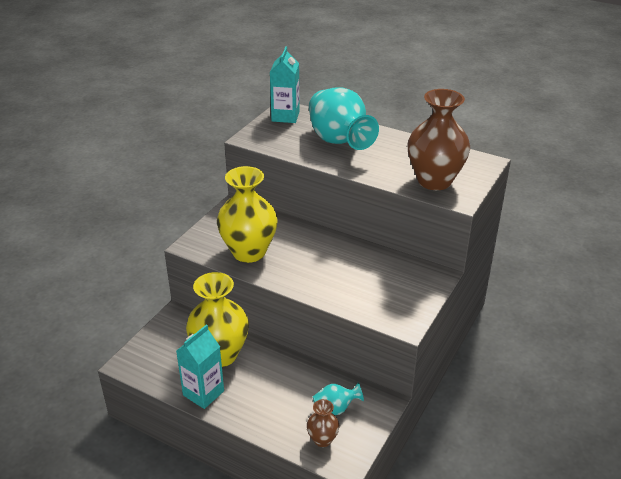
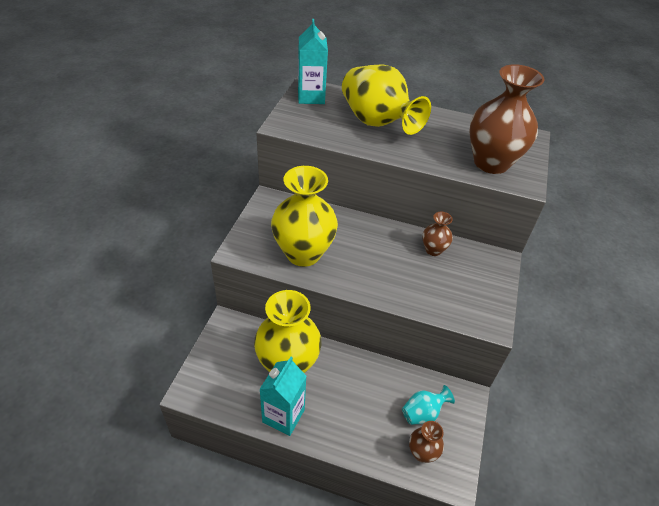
camera: 15 degrees left, 10 degrees up
turquoise vase [309,87,379,150] -> yellow vase [342,64,431,135]
none -> brown vase [422,212,453,256]

